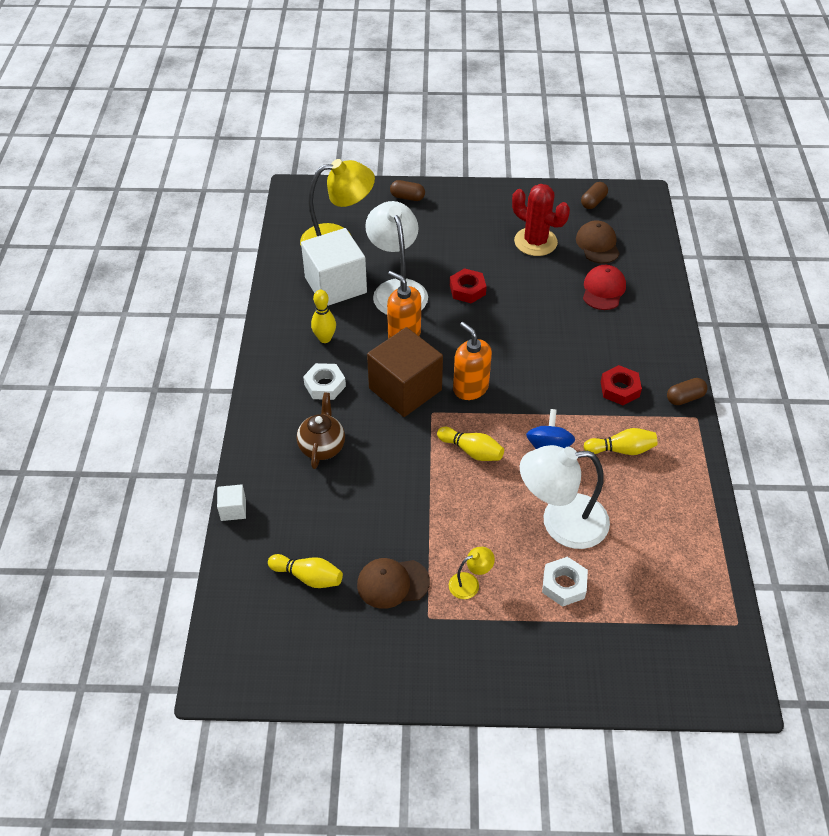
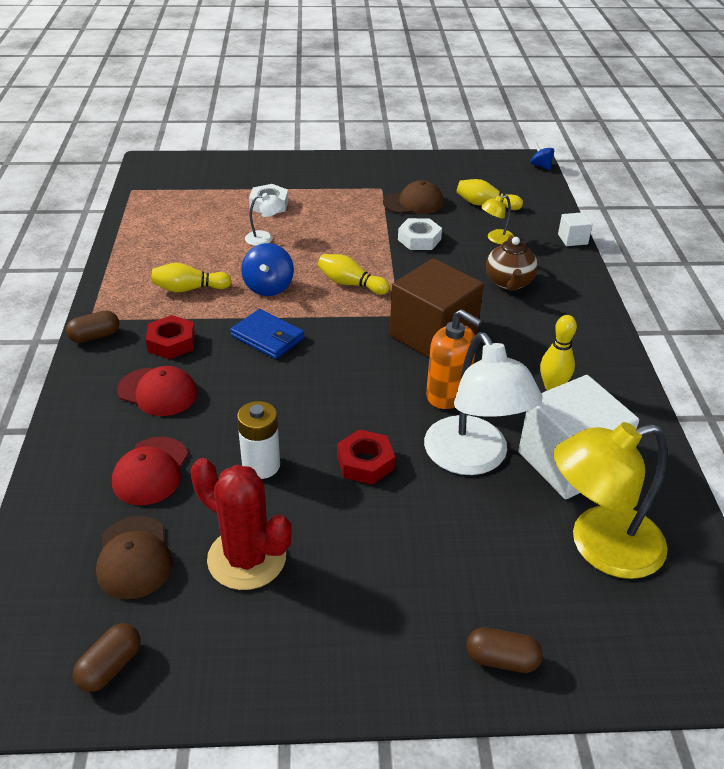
camera: 175 degrees right, 10 degrees down
white nut [303,363,346,400] -> white nut moved to [398,218,442,250]
yellow lamp [449,547,495,599] -> yellow lamp moved to [481,195,514,244]
orange soap dispenser [453,322,492,400] -> none
white lamp [520,445,610,549] -> white lamp [245,193,284,246], size x0.44
none -> red cap [117,366,197,416]
none -> blue wallet [230,309,305,359]
none -> white battery [237,401,280,479]
none -> blue spinning top [531,143,554,170]

